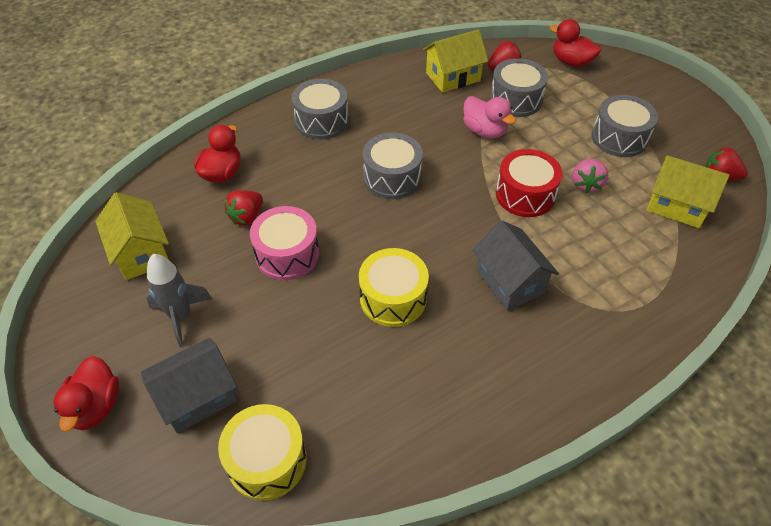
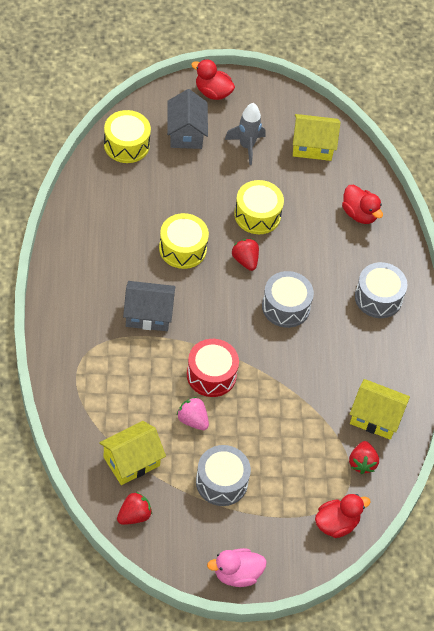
camera: 115 degrees right, 5 degrees up
red strawberry [224,190,263,225] -> red strawberry moved to [232,239,259,271]
pink drum [250,206,319,280] -> yellow drum [234,180,284,234]
yellow house [423,29,488,93] -> yellow house turned 75 degrees counterclockwise [350,379,410,440]
pink duck [463,96,516,138] -> pink duck moved to [207,548,267,587]
grey drum [490,58,548,117] -> none

